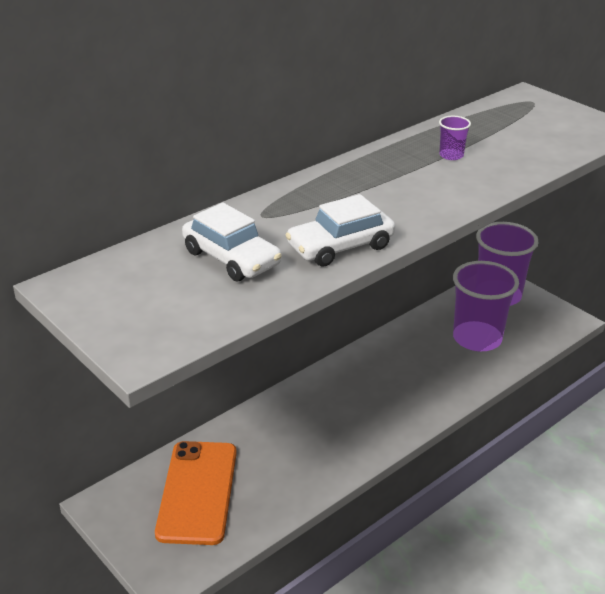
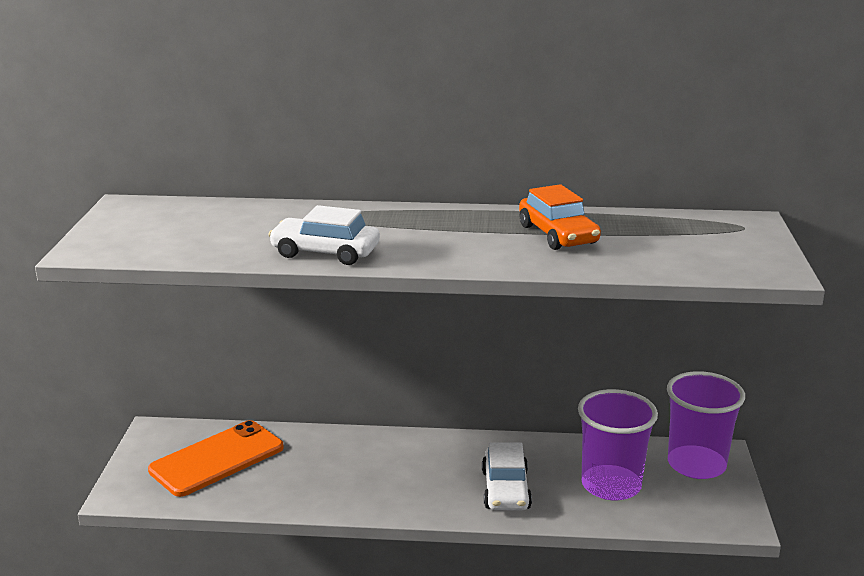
camera: 45 degrees right, 10 degrees down
white car [182,202,282,282] -> white car moved to [482,442,532,510]
purple cup [439,116,471,160] -> orange car [519,184,601,250]

